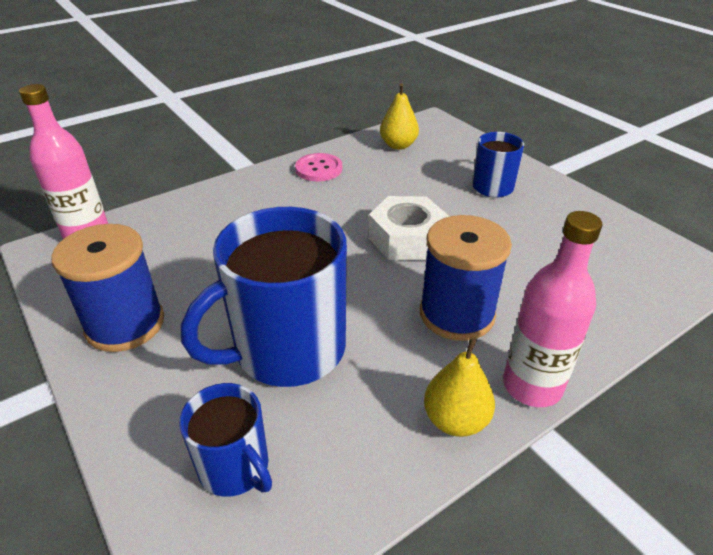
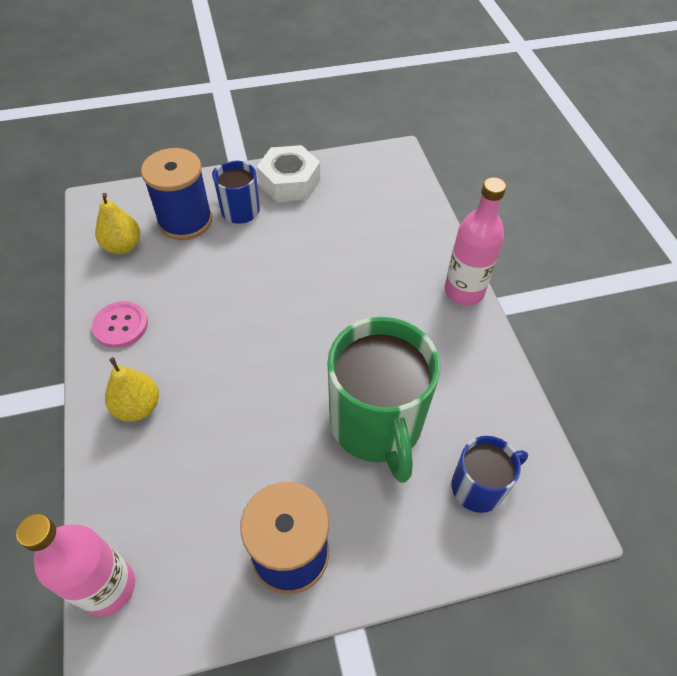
camera: 70 degrees left, 15 degrees up
blue mug [181,207,347,387] -> green mug [327,317,440,483]
white nut [369,196,449,260] -> white nut moved to [257,145,320,202]
blue spool [420,215,512,341] -> blue spool moved to [141,148,212,240]
yellow pear [424,337,495,437] -> yellow pear moved to [105,357,159,422]

